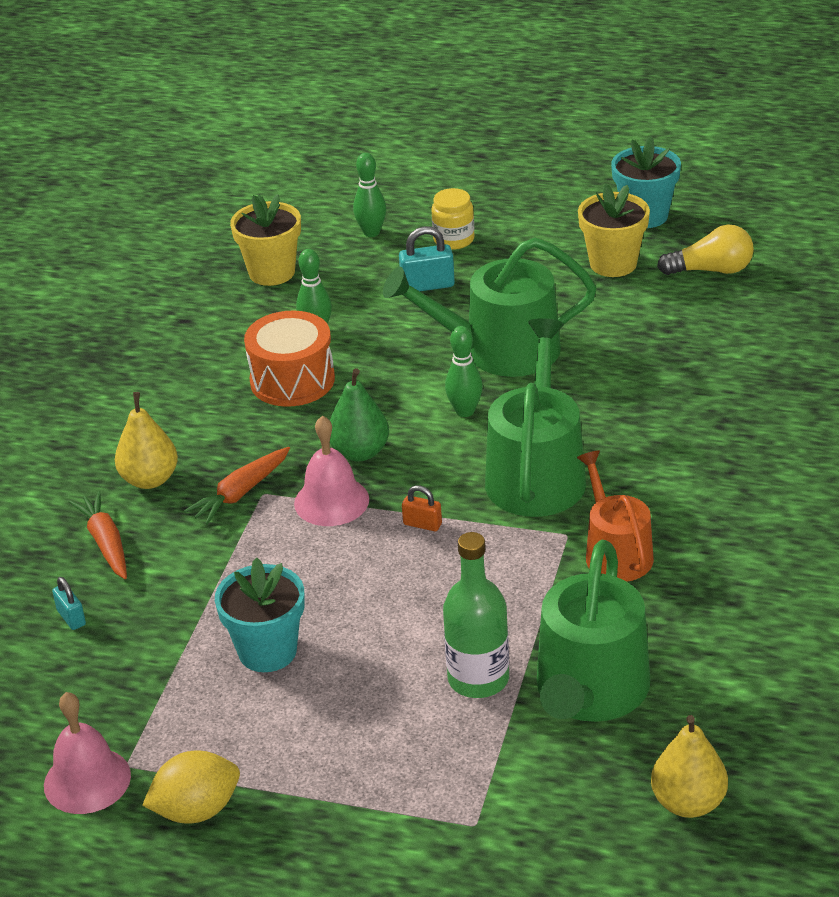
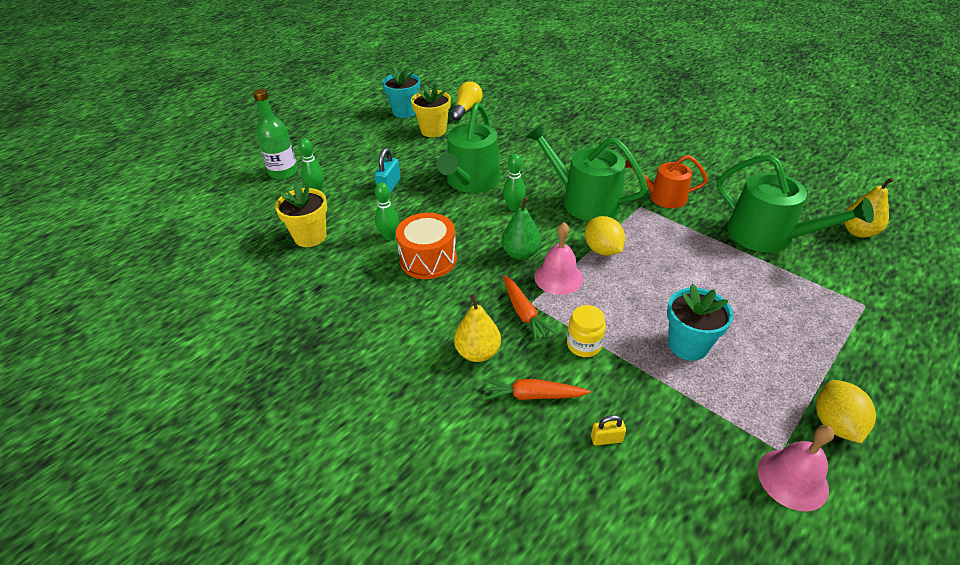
camera: 65 degrees left, 5 degrees up
turquoise padlock [52,577,86,630] -> yellow padlock [591,415,626,445]
orange padlock [402,485,442,531] -> yellow lemon [585,216,625,256]
yellow jar [431,188,474,250] -> yellow jar moved to [567,305,606,357]
green bottle [443,532,509,698] -> green bottle moved to [253,89,298,179]

